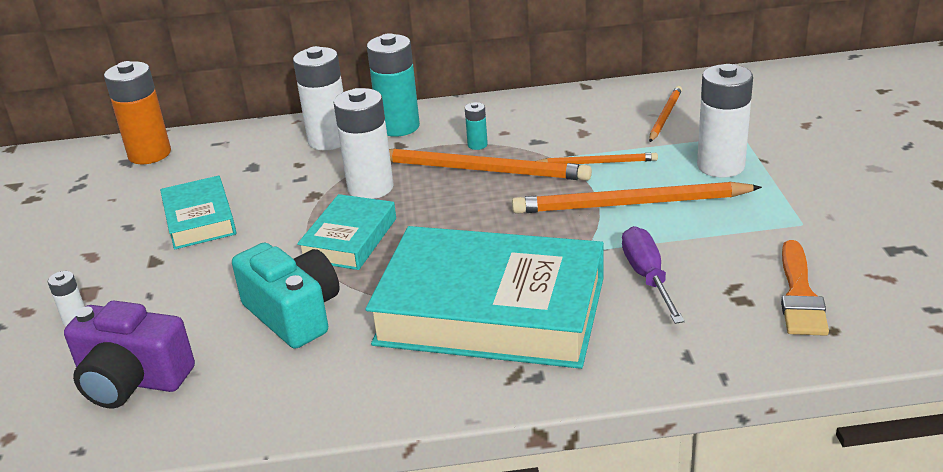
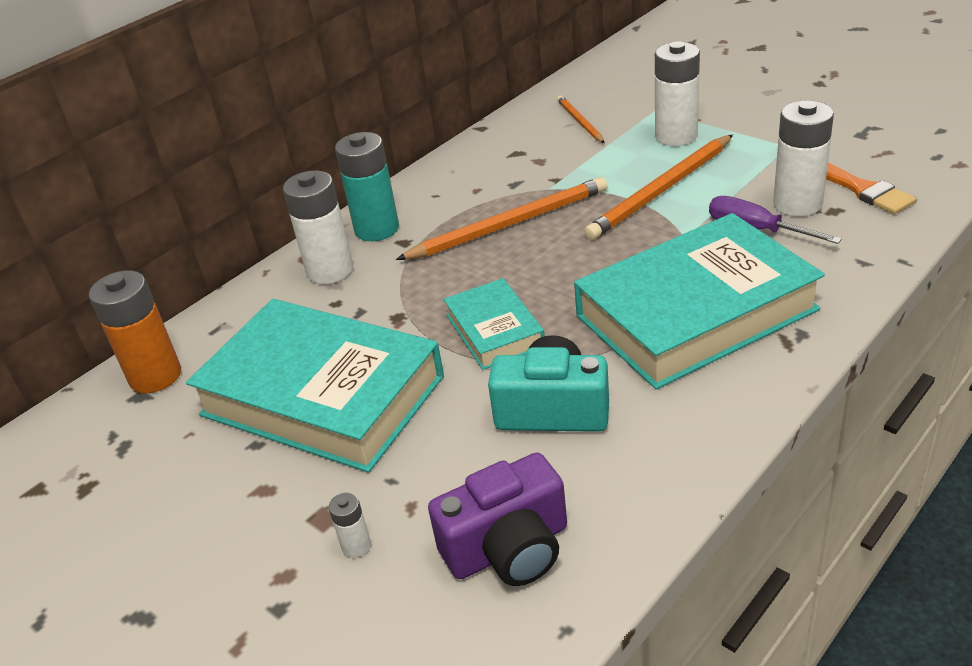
camera: 40 degrees left, 5 degrees up
turquoise book [160,175,236,250] -> turquoise book [186,299,444,473], size x2.00
white battery [333,88,394,199] -> white battery moved to [773,100,834,217]
turquoise battery [465,102,488,150] -> none
orange pencil [537,153,658,164] -> none

